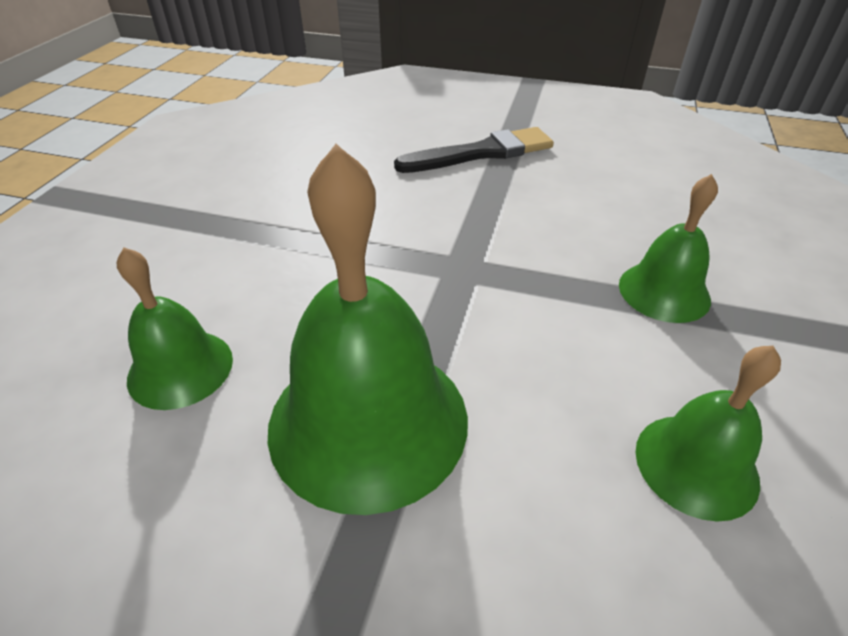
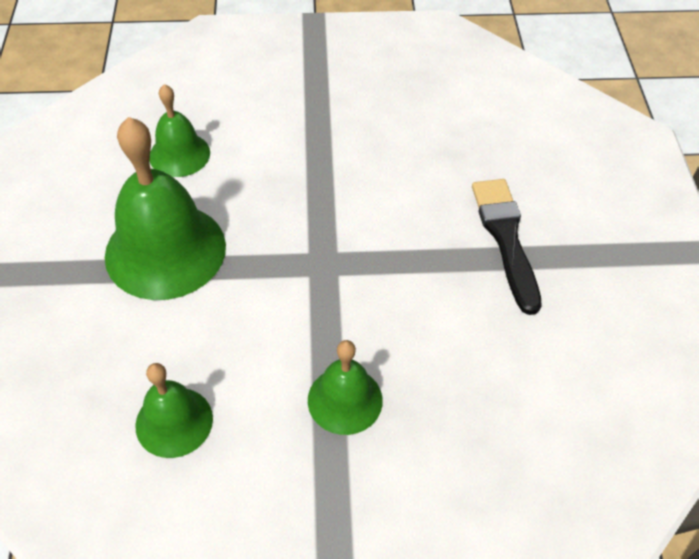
camera: 70 degrees right, 10 degrees up
black brush [394,127,554,173] -> black brush turned 150 degrees counterclockwise [472,179,542,315]

